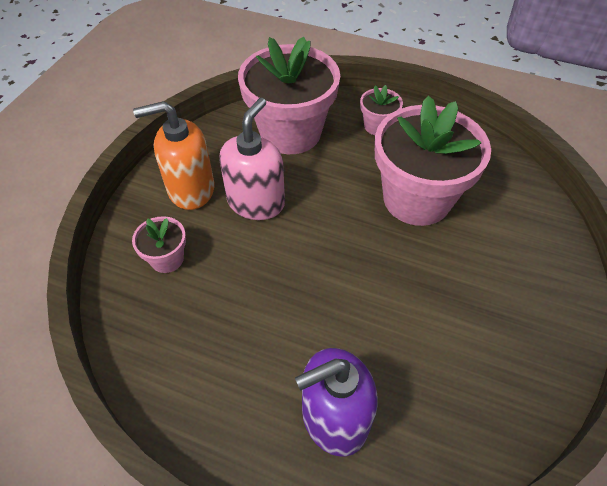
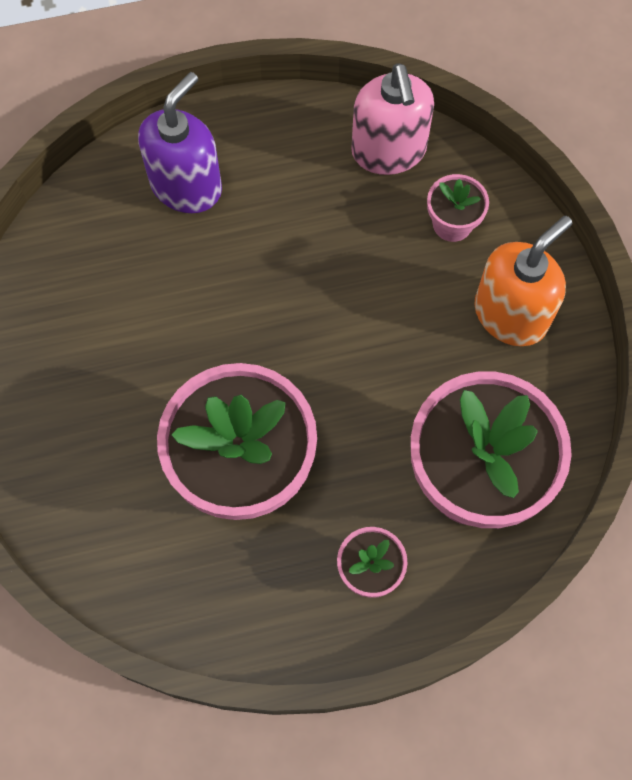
camera: 145 degrees right, 15 degrees up
pink soap dispenser [219,98,285,220] -> pink soap dispenser moved to [351,63,434,175]

